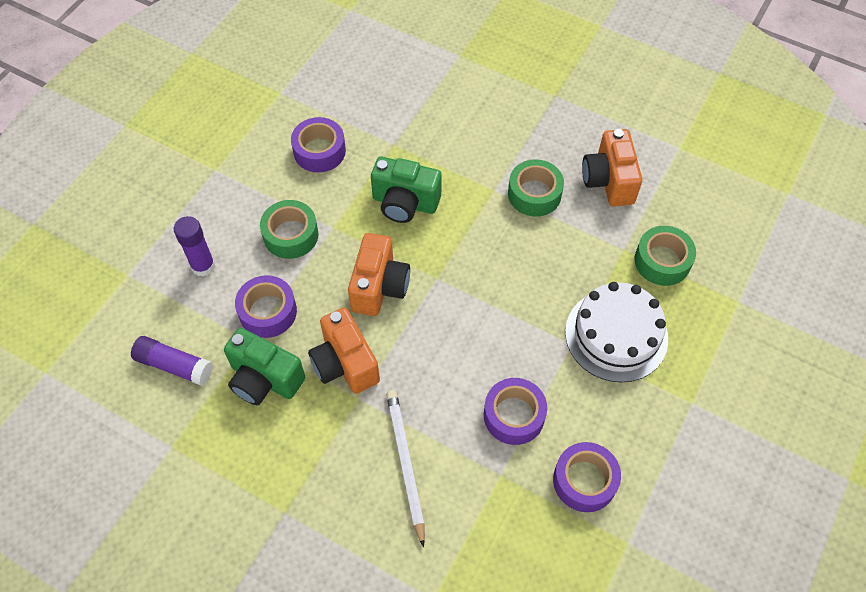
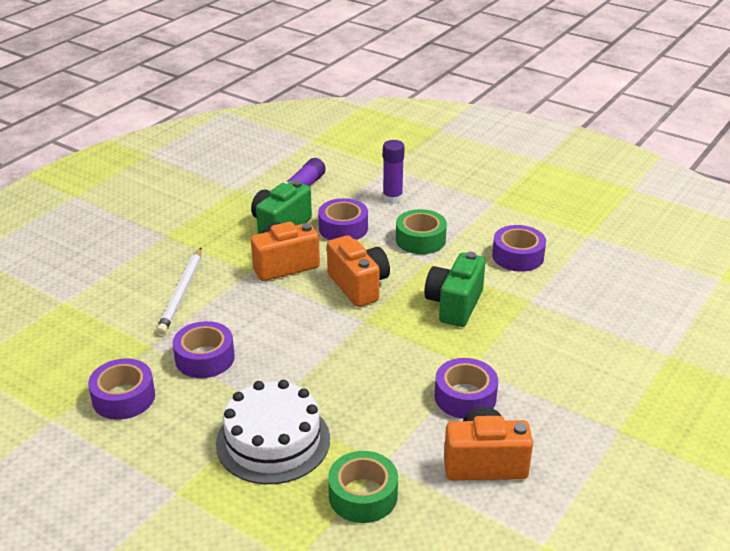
camera: 95 degrees right, 25 degrees down
orange camera [348,233,410,316] -> orange camera turned 135 degrees counterclockwise [327,235,390,307]
white pencil [386,390,425,548] -> white pencil turned 105 degrees clockwise [157,248,202,335]
green tape [508,159,564,217] -> purple tape [435,358,498,419]

